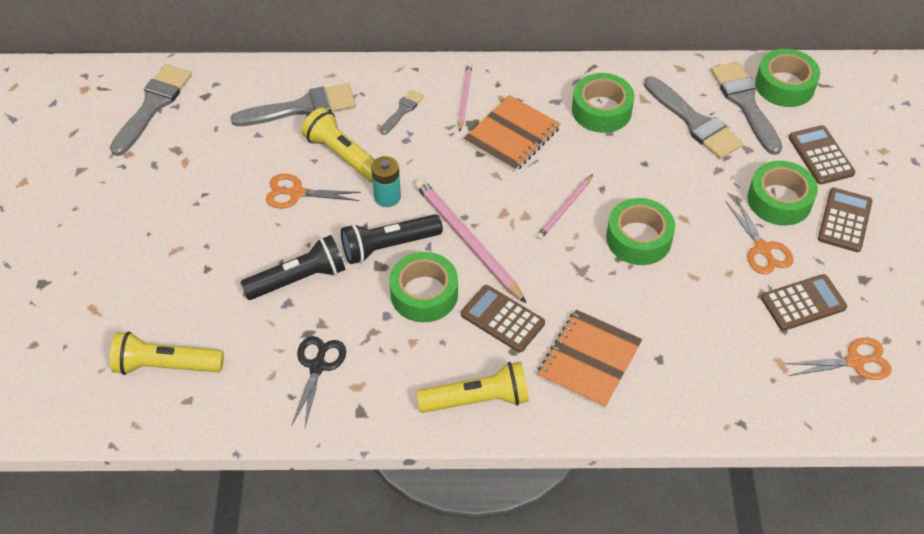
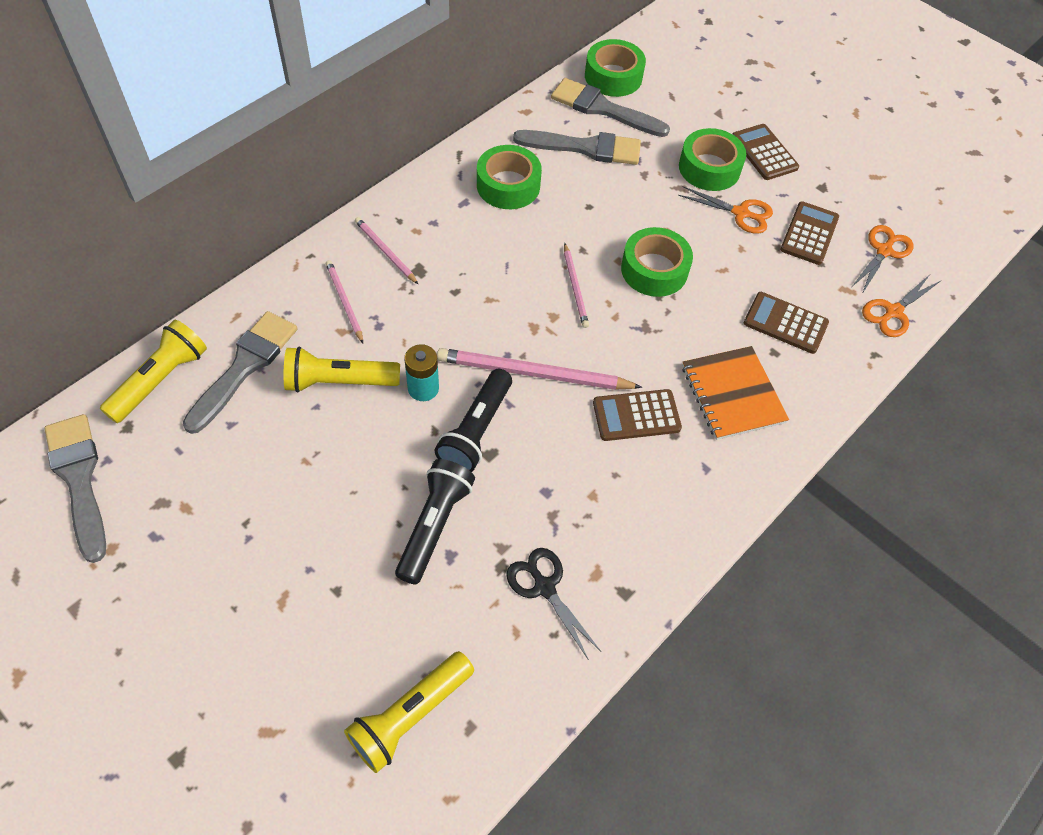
camera: 50 degrees left, 5 degrees up
orange scissors [266,174,361,209] -> orange scissors moved to [862,276,940,337]
grey brush [380,90,424,135] -> pink pencil [326,260,363,343]
green tape [389,252,458,322] -> none
yellow flashlight [416,361,529,413] -> yellow flashlight moved to [100,320,207,423]
orange notebook [464,95,561,172] -> none
brown calculator [789,125,855,184] -> brown calculator moved to [744,292,829,354]

